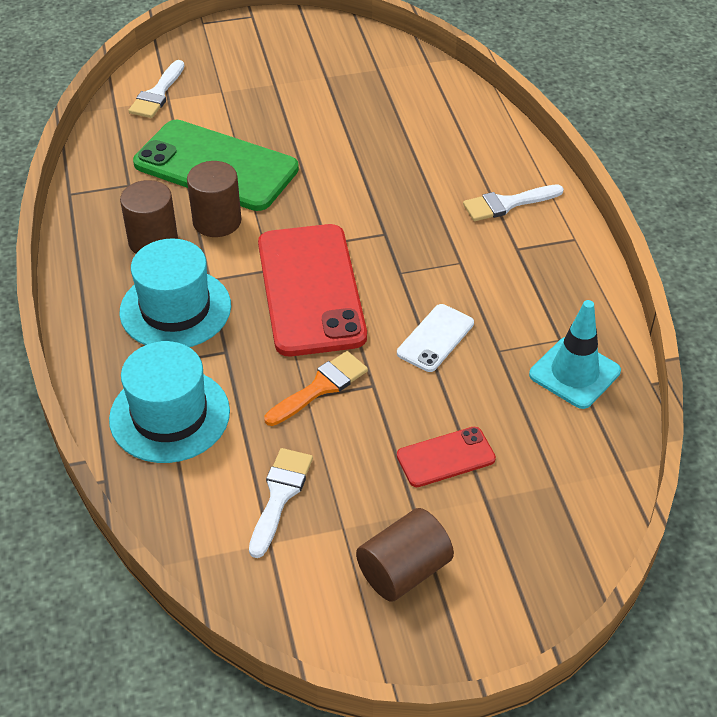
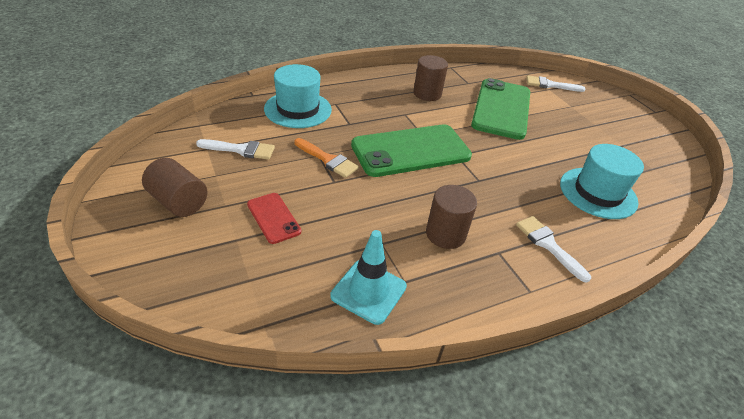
camera: 75 degrees right, 5 degrees down
turquoise hat [119,239,231,347] -> turquoise hat moved to [560,144,644,219]
brown cylinder [187,161,241,237] -> brown cylinder moved to [426,185,477,249]
red phone [258,224,367,356] -> green phone [351,124,472,177]
white phone [397,304,474,372] -> none

